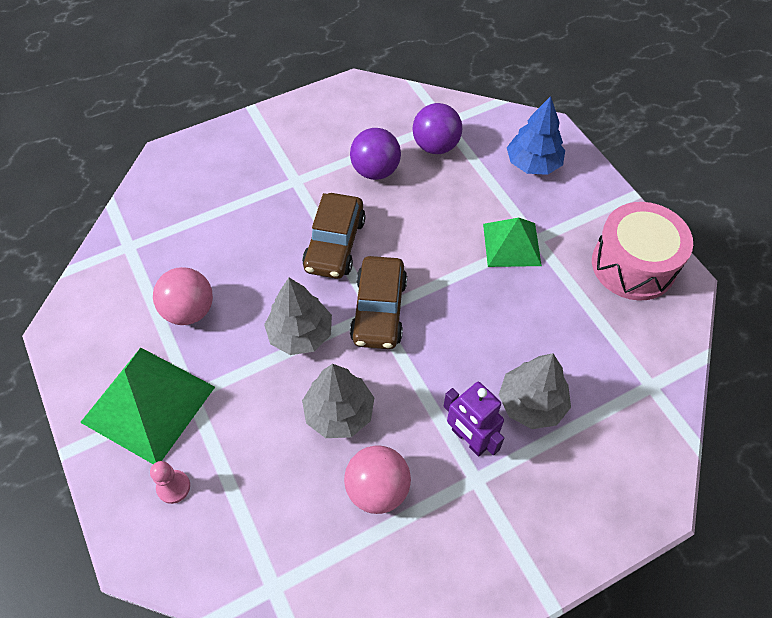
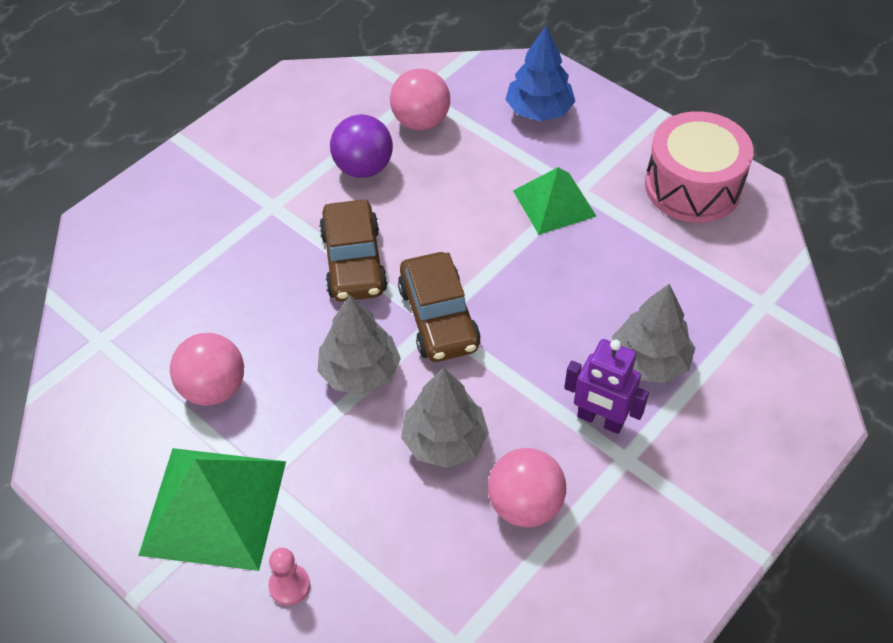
camera: 20 degrees left, 5 degrees down
purple ball [412,103,462,154] -> pink ball [390,69,450,130]

